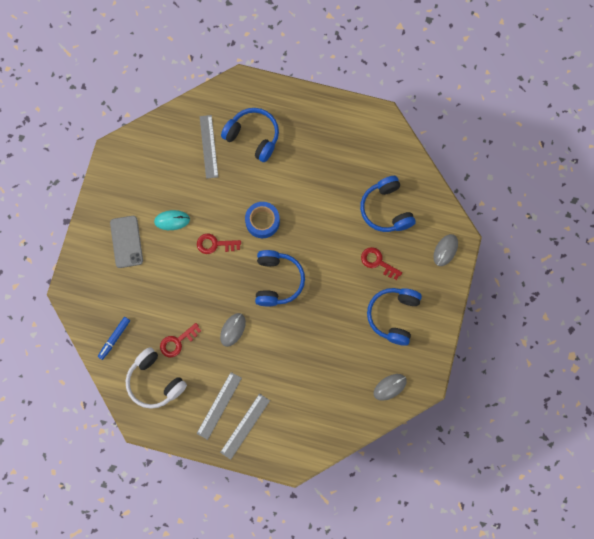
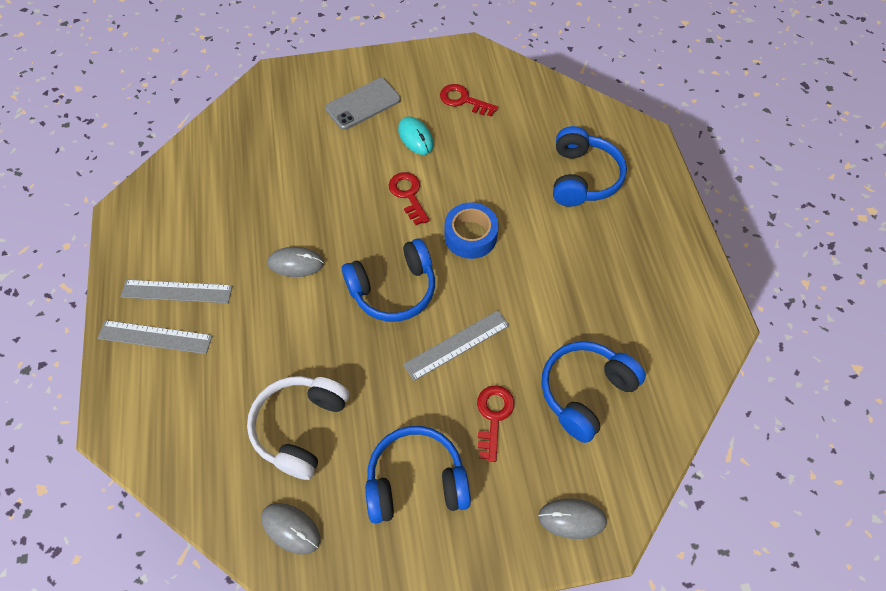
camera: 65 degrees right, 15 degrees down
blue marker [98,317,130,360] -> none
white headphones [126,347,187,409] -> white headphones moved to [247,376,349,480]
red key [160,323,201,357] -> red key moved to [440,84,498,117]
grey ruler [200,115,218,179] -> grey ruler moved to [403,310,509,381]

